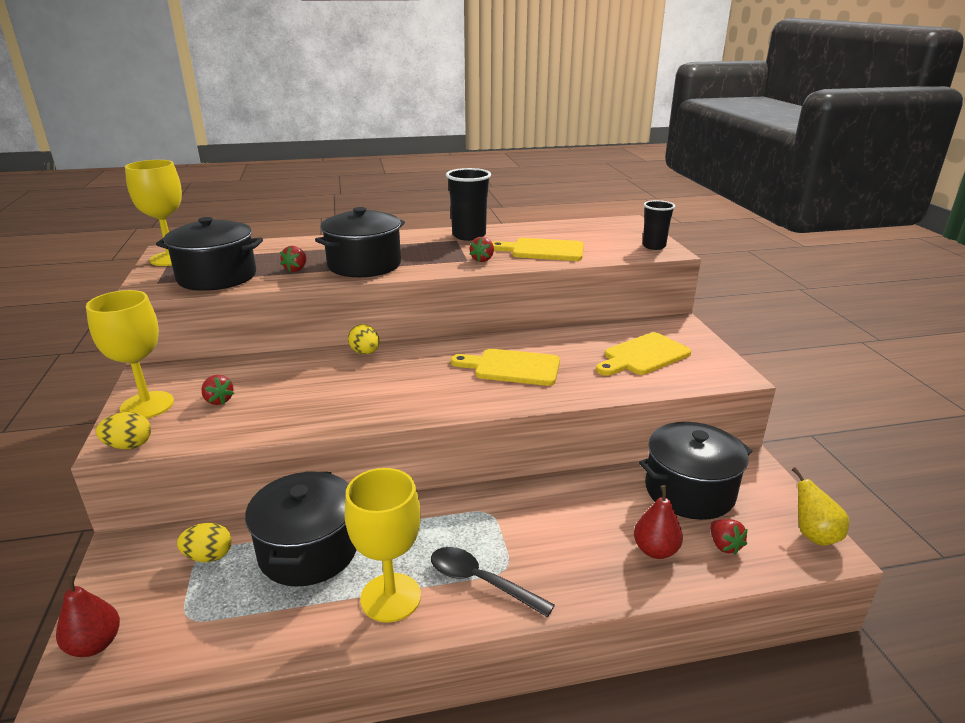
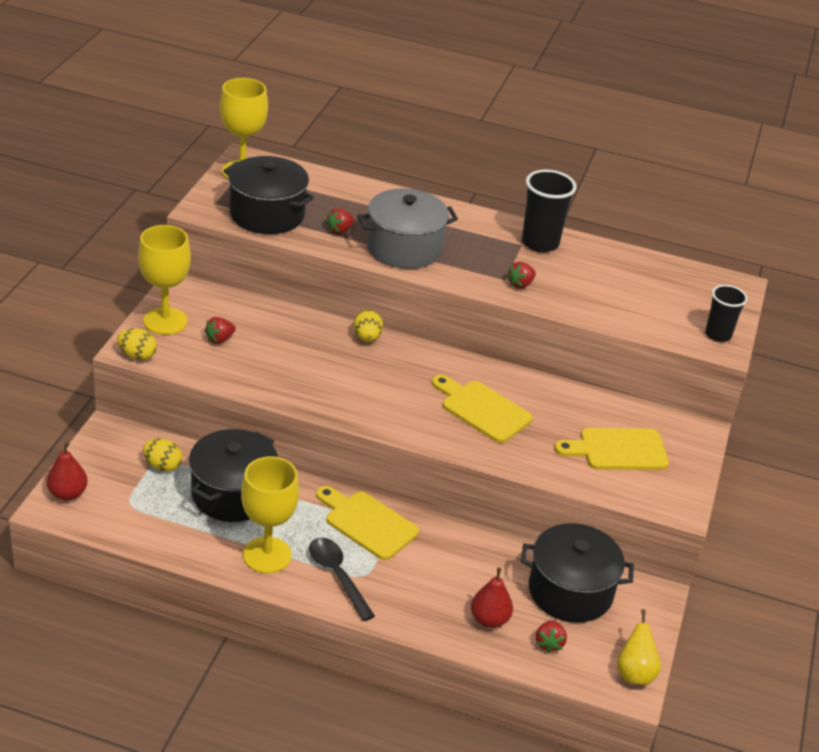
camera: 25 degrees right, 10 degrees up
red strawberry [201,375,234,405] -> red strawberry turned 60 degrees clockwise [205,317,236,344]
black pot [315,207,405,277] -> grey pot [357,188,458,269]
yellow cutting board [492,238,584,261] -> yellow cutting board moved to [316,486,419,560]

